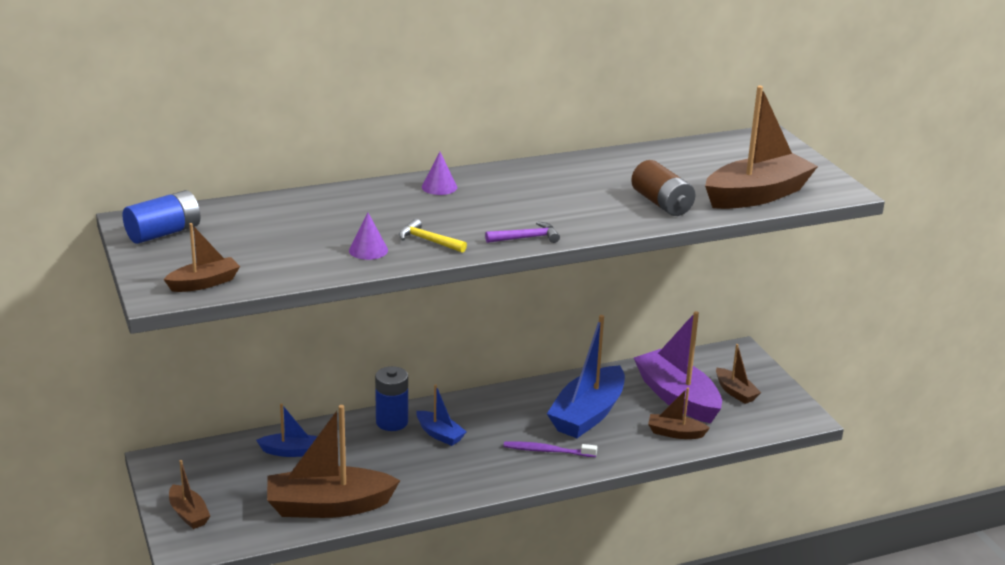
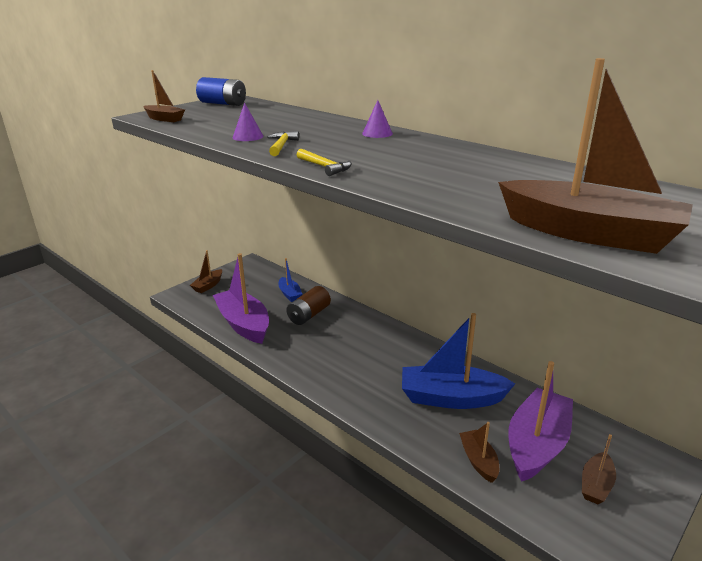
camera: 65 degrees right, 0 degrees up
brown boat [267,405,400,518] -> purple boat [213,253,269,344]
blue battery [375,366,408,431] -> none
blue boat [416,384,467,446] -> none
purple hammer [485,221,560,243] -> yellow hammer [297,149,352,176]
purple toothbrush [503,441,597,457] -> none
brown battery [631,160,696,216] -> brown battery moved to [286,286,331,325]

